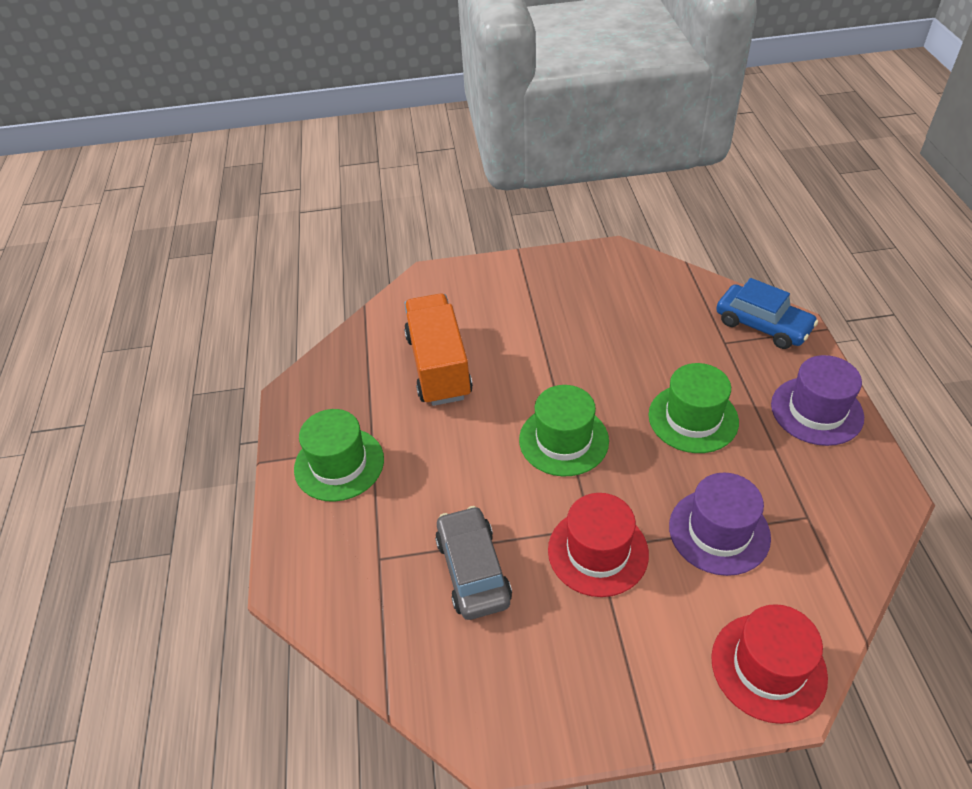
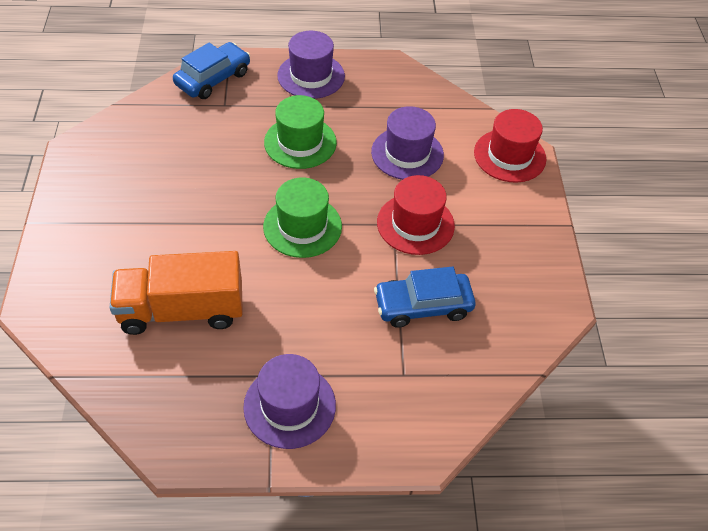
camera: 90 degrees left, 5 degrees up
green hat [294,409,384,502] -> purple hat [243,354,336,449]
grey car [435,506,512,620] -> blue car [374,266,476,328]

